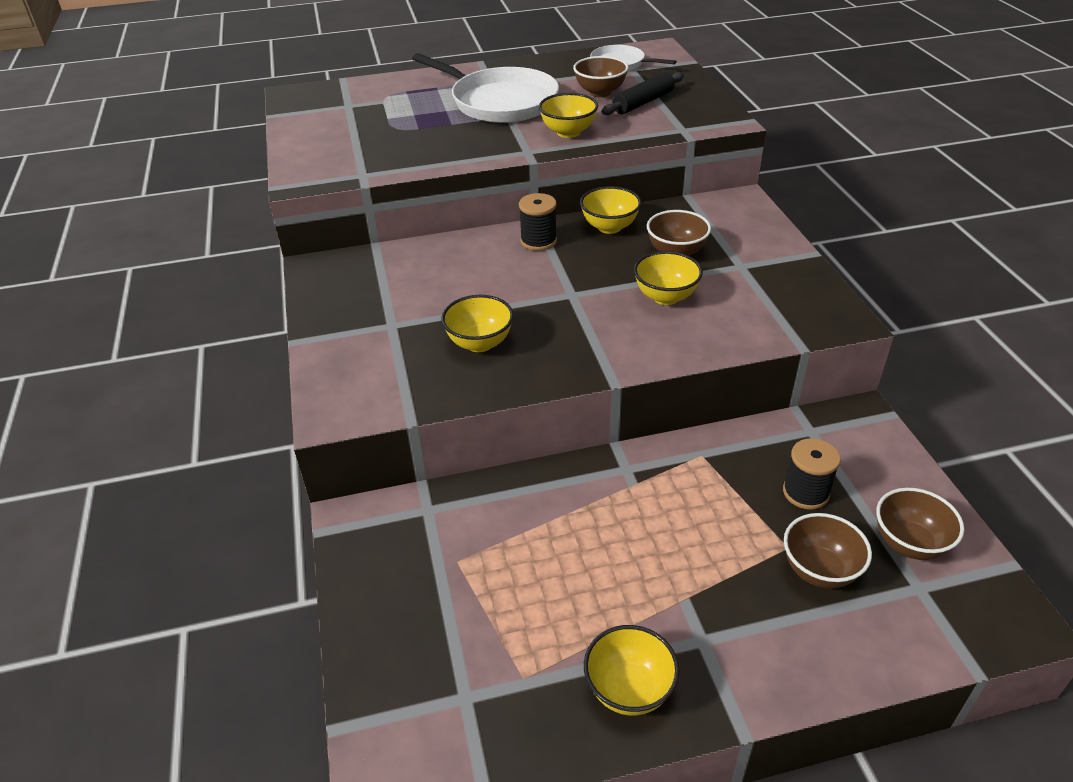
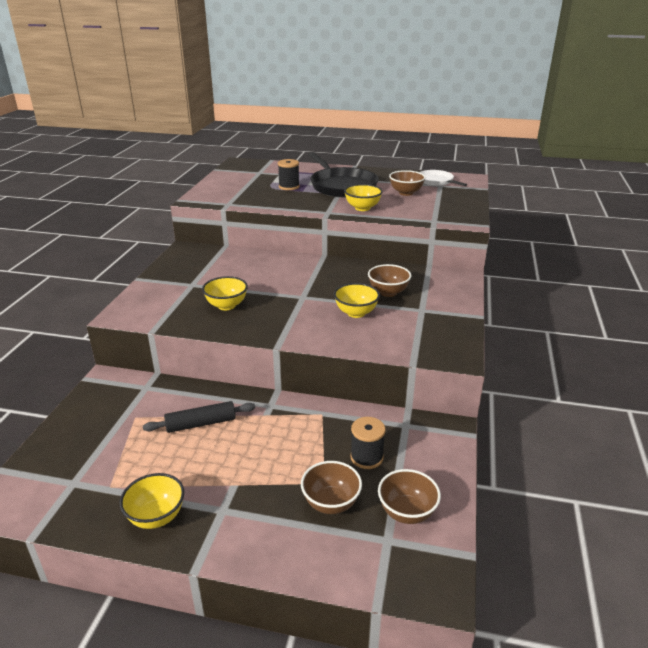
camera: 25 degrees right, 10 degrees down
white pan [412,53,559,123] -> black pan [308,152,379,197]
black spool [519,193,557,251] -> black spool moved to [278,159,300,190]
yellow bowl [580,186,641,234] -> none
black rolling pin [601,72,684,115] -> black rolling pin moved to [143,401,255,433]

